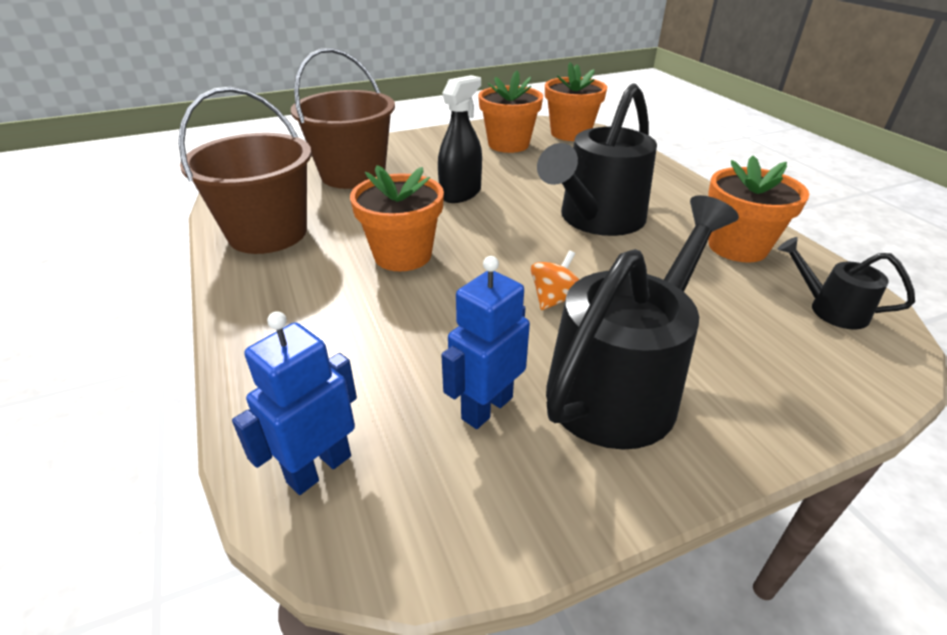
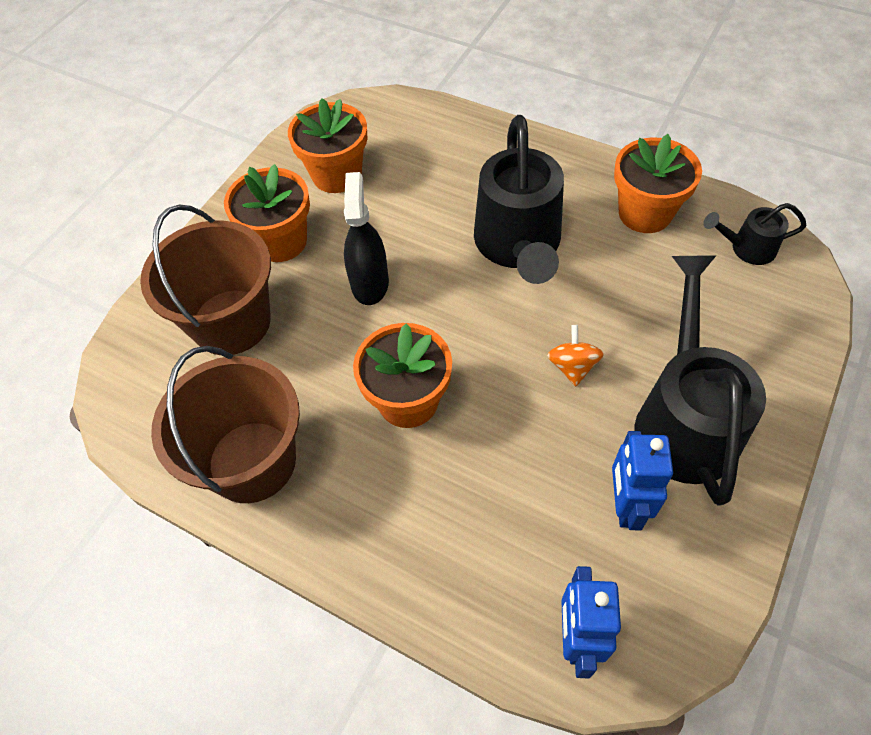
camera: 35 degrees left, 20 degrees up
orange flower pot [545,62,607,141] -> orange flower pot moved to [224,164,310,262]

